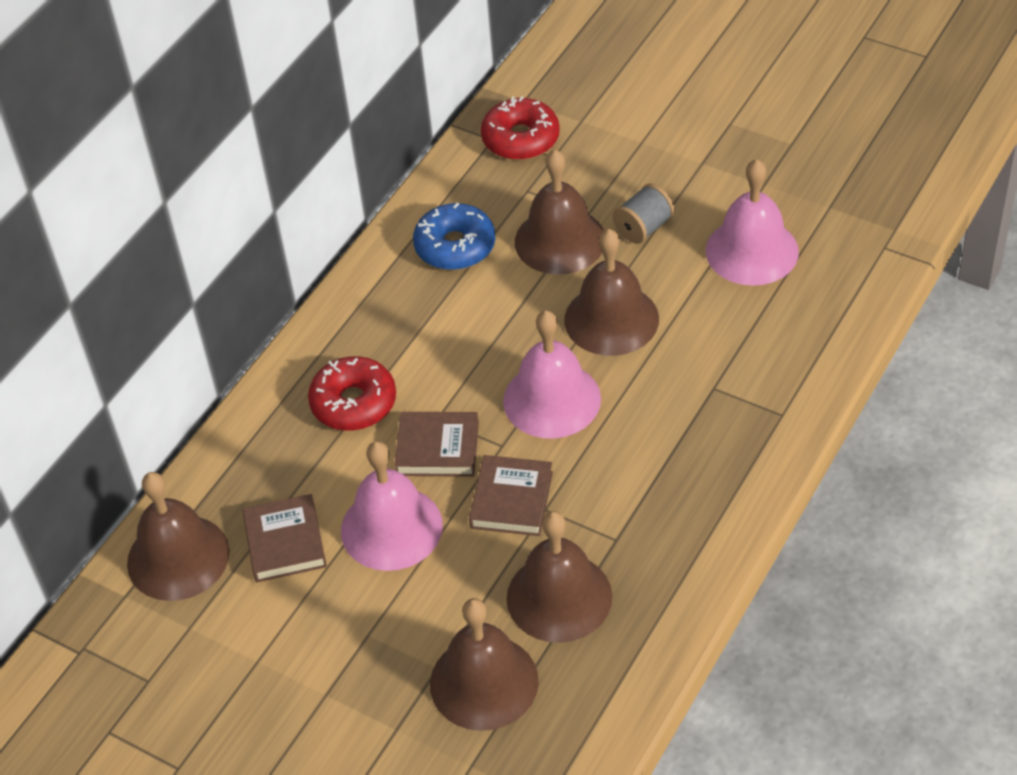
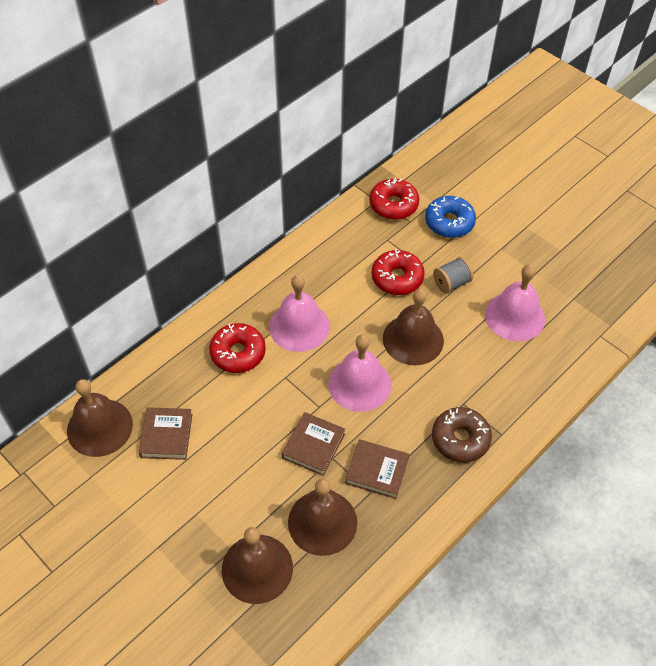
camera: 10 degrees right, 5 degrees up
pink bell [341,441,443,571] -> pink bell moved to [269,275,330,352]
brown book [394,412,479,477] -> brown book moved to [345,439,409,499]
blue donut [413,203,495,270] -> blue donut moved to [425,196,476,238]
brown bell [515,149,604,275] -> red donut [372,249,425,295]
none -> brown donut [432,407,492,462]

